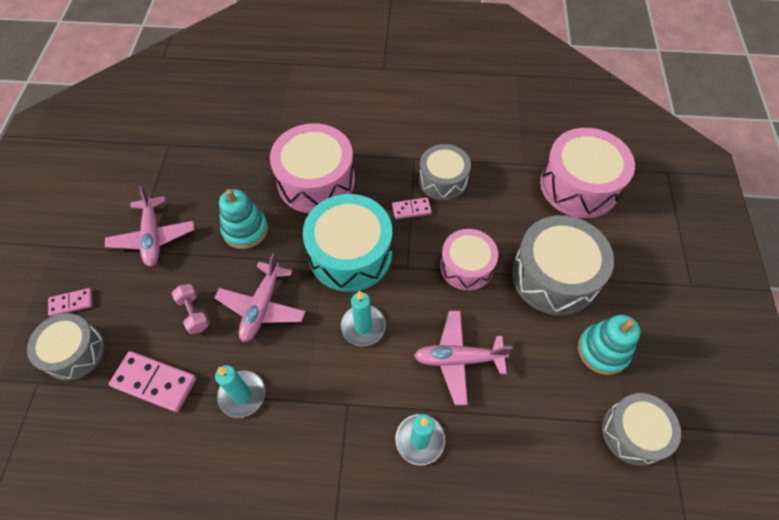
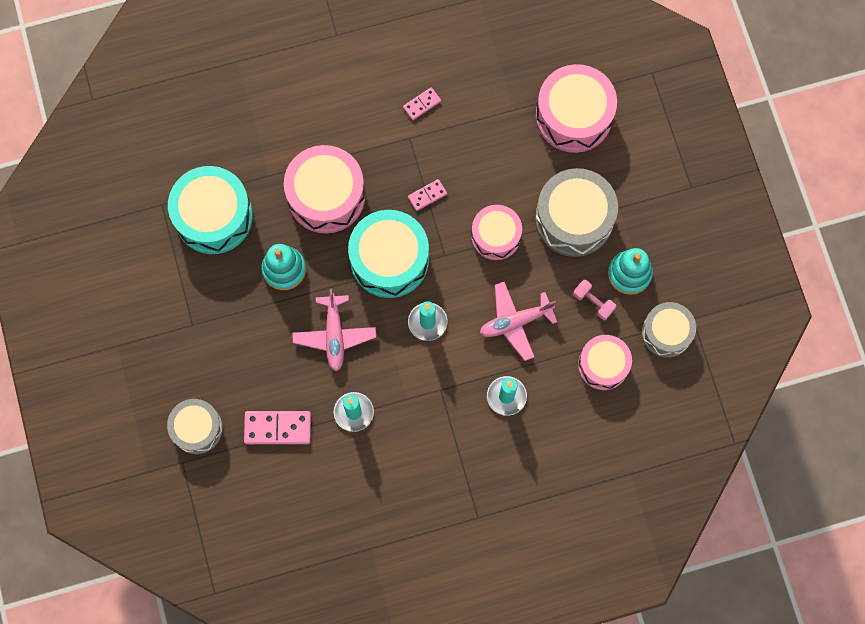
camera: 20 degrees left, 15 degrees up
pink domino [48,288,92,317] -> pink domino moved to [403,87,441,120]
pink plane [105,186,194,267] -> none
pink dumbbell [172,284,209,334] -> pink dumbbell moved to [573,280,616,320]
grey drum [419,144,471,200] -> none
none -> turquoise drum [168,166,253,254]
none -> pink drum [578,335,632,390]

